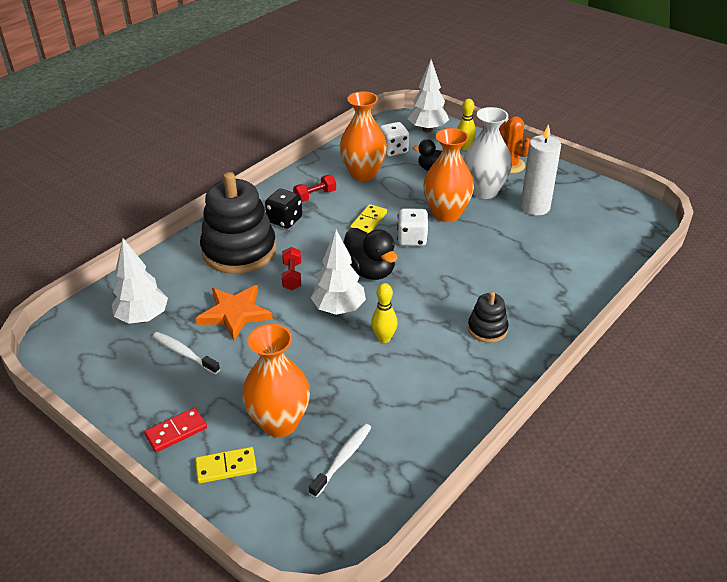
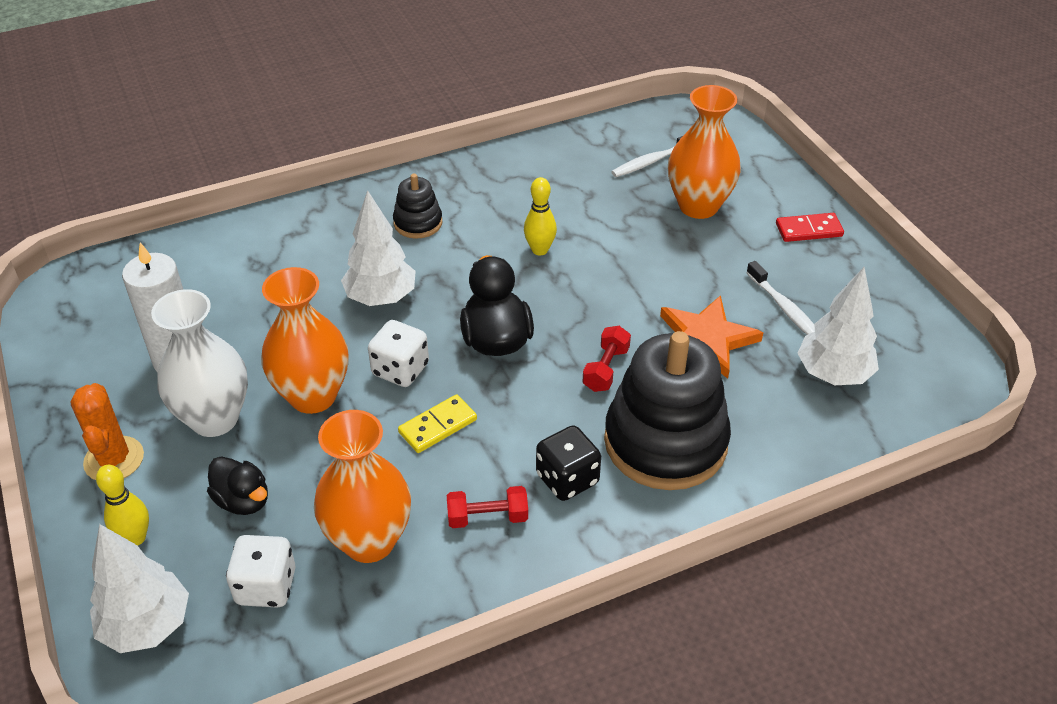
camera: 155 degrees left, 5 degrees up
yellow domino [195,447,257,483] -> none
white tree [311,230,366,315] -> white tree moved to [341,190,416,306]

